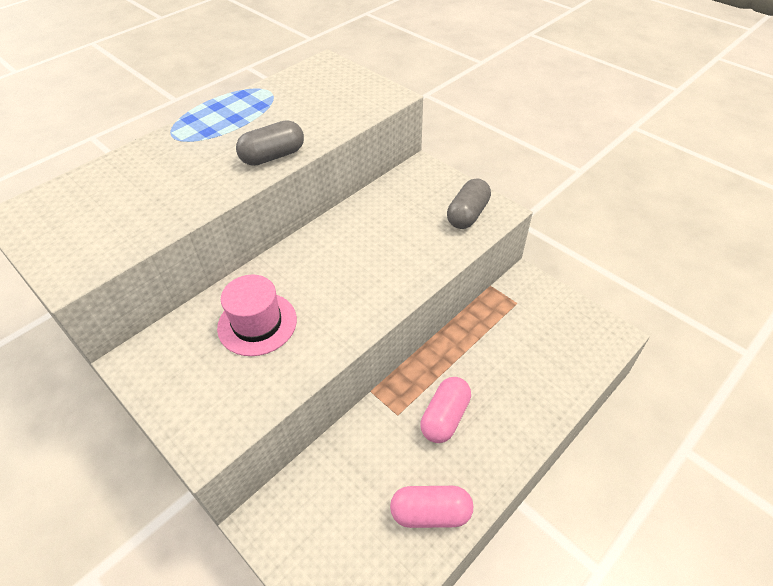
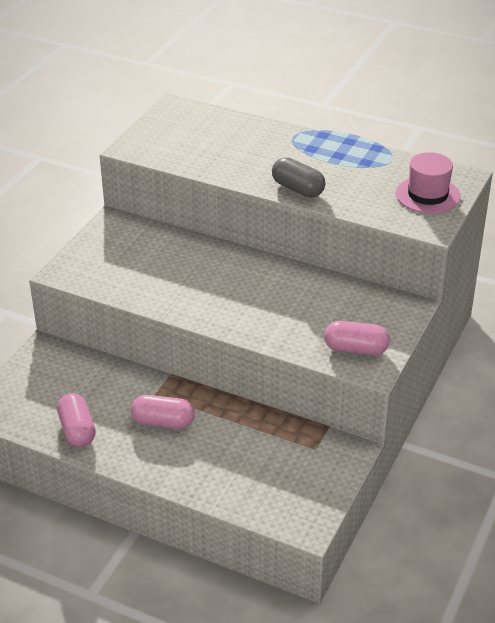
camera: 70 degrees right, 10 degrees down
pink hat [217,275,297,356] -> pink hat moved to [396,152,461,214]
grey capsule [447,178,491,229] -> pink capsule [324,321,390,355]

